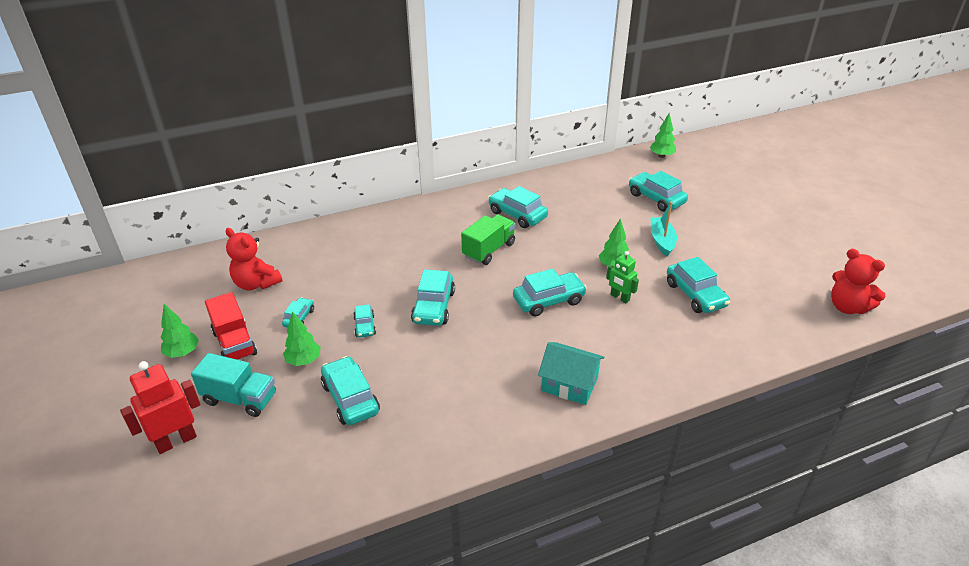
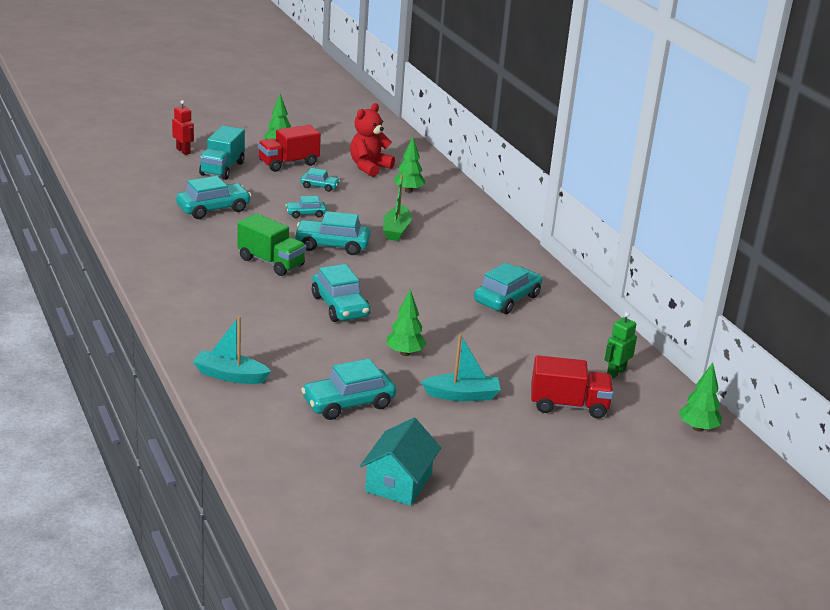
camera: 85 degrees right, 10 degrees down
red robot [120,361,200,454] -> red robot [172,100,194,155], size x0.63
green tree [283,311,321,366] -> green tree moved to [393,137,425,193]
green truck [461,215,516,265] -> green truck moved to [237,213,306,276]
turquoise house [538,342,604,405] -> turquoise house moved to [360,418,441,506]
green robot [606,251,639,303] -> green robot moved to [605,312,637,379]
turquoise car [629,171,688,212] -> red truck [531,355,613,419]
red teddy bear [831,249,886,314] -> none
none -> turquoise boat [193,316,271,384]
none -> green boat [383,174,412,241]

